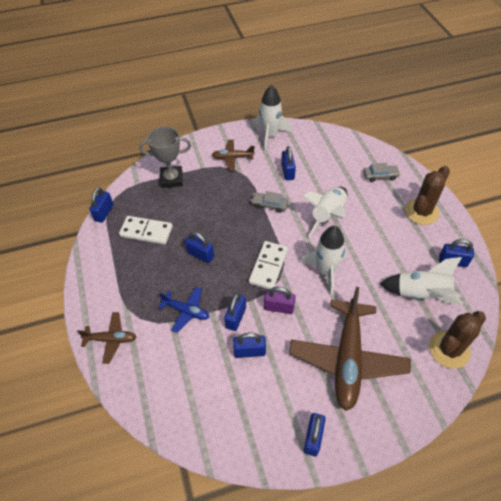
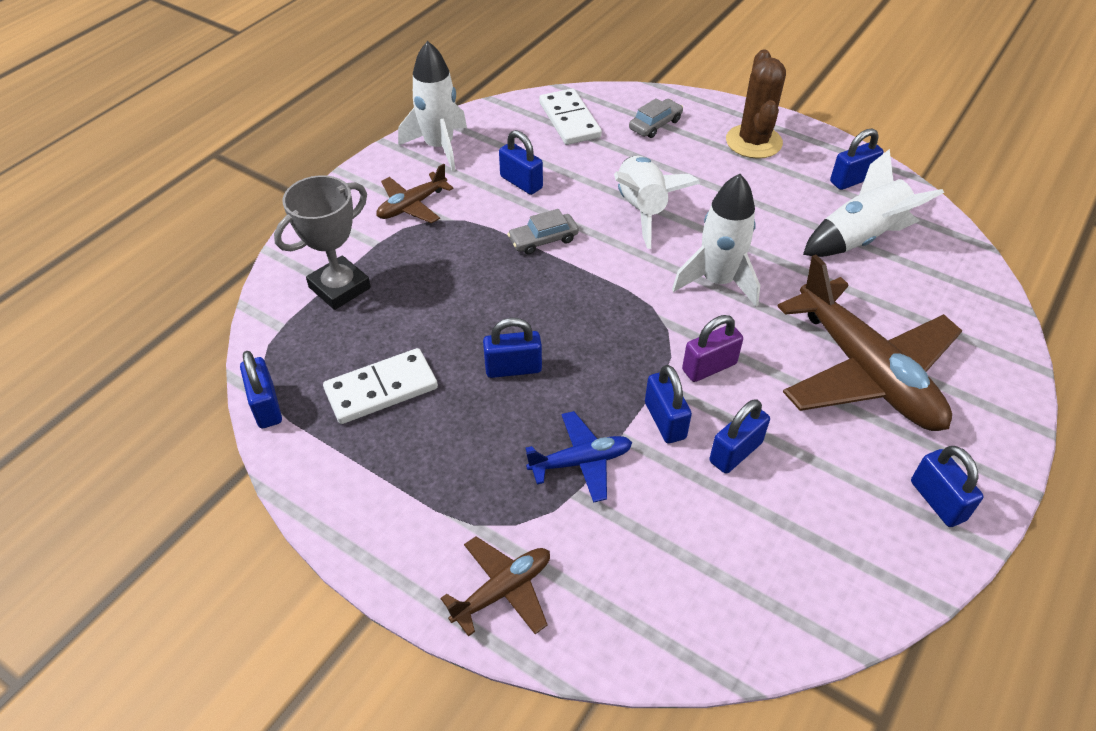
camera: 40 degrees left, 5 degrees down
white domino [249,241,288,289] -> white domino moved to [539,89,602,145]
brown cactus [429,311,486,368] -> none

